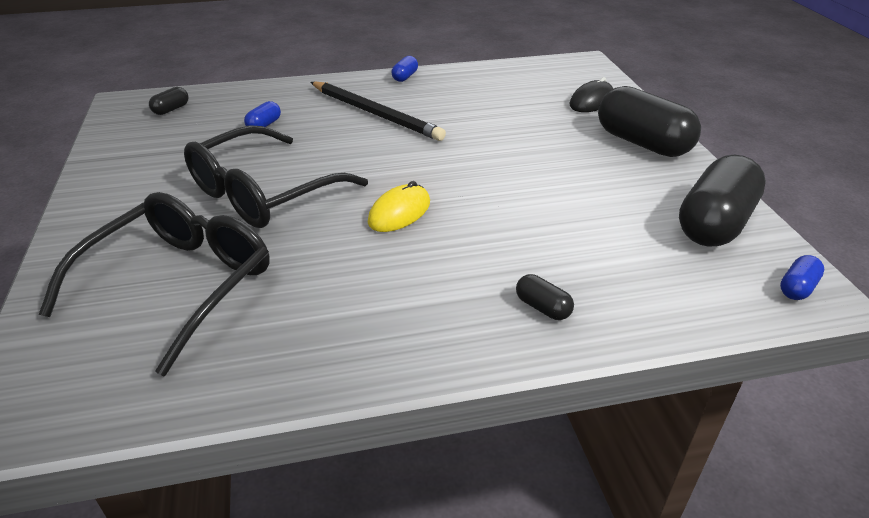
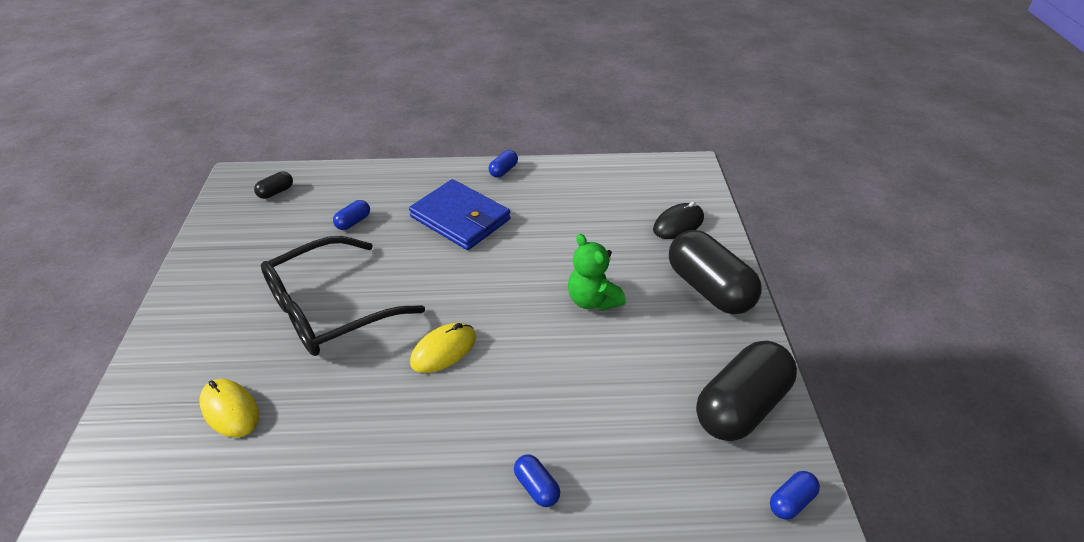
camera: 10 degrees right, 5 degrees up
black glasses [39,192,270,376] -> yellow mouse [199,379,259,437]
black pencil [310,82,446,141] -> blue wallet [409,179,511,250]
black capsule [516,274,574,320] -> blue capsule [514,455,560,507]
none -> green teddy bear [568,234,626,311]

